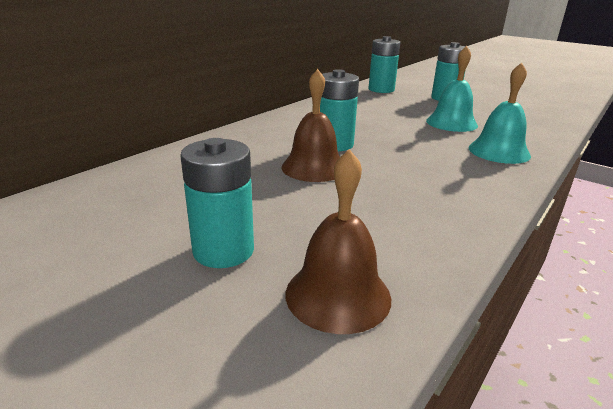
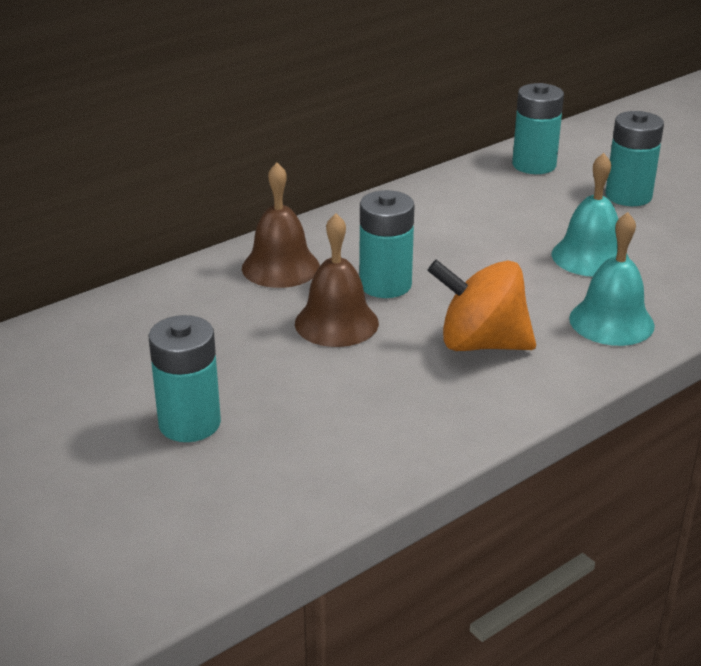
camera: 15 degrees right, 5 degrees up
brown bell [285,149,391,334] -> brown bell moved to [242,163,320,288]
none -> orange spinning top [427,260,536,351]

